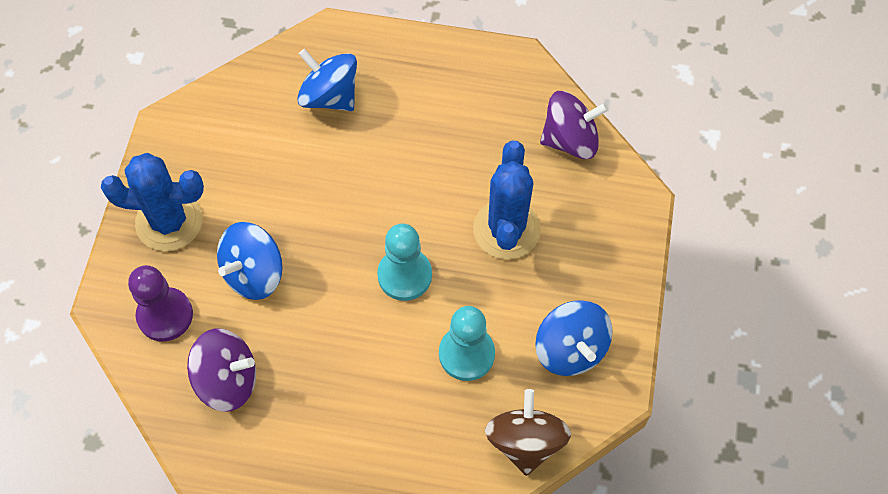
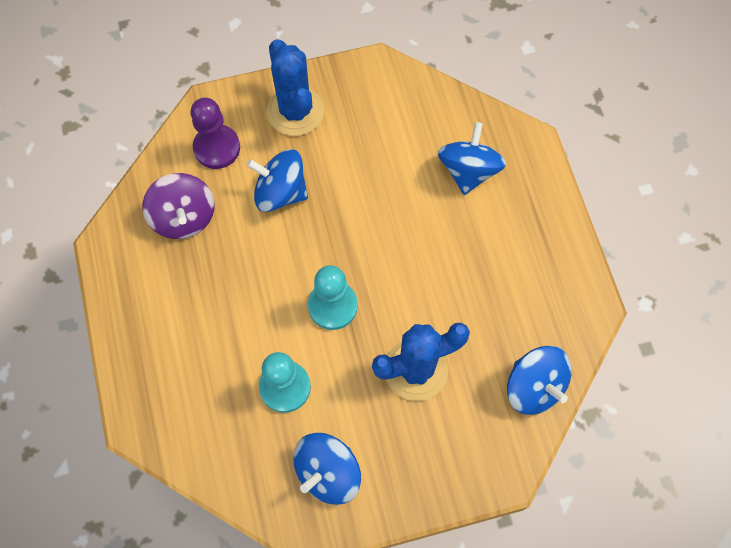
camera: 65 degrees right, 5 degrees up
brown spinning top [485,389,571,476] -> none
purple spinning top [540,91,609,159] -> blue spinning top [507,346,572,415]

